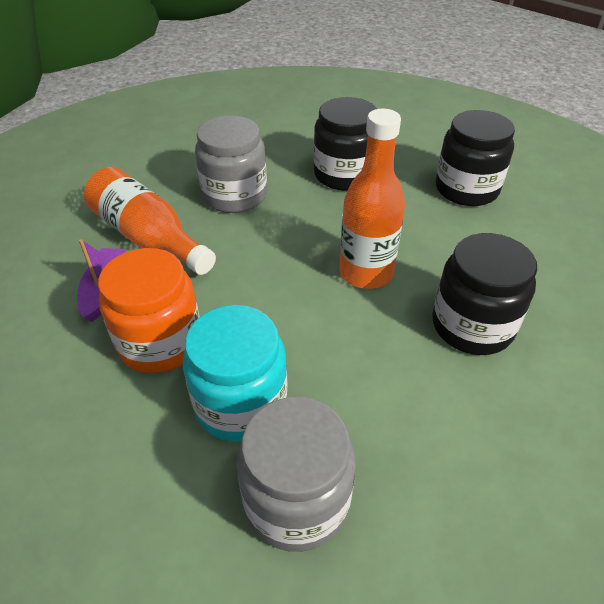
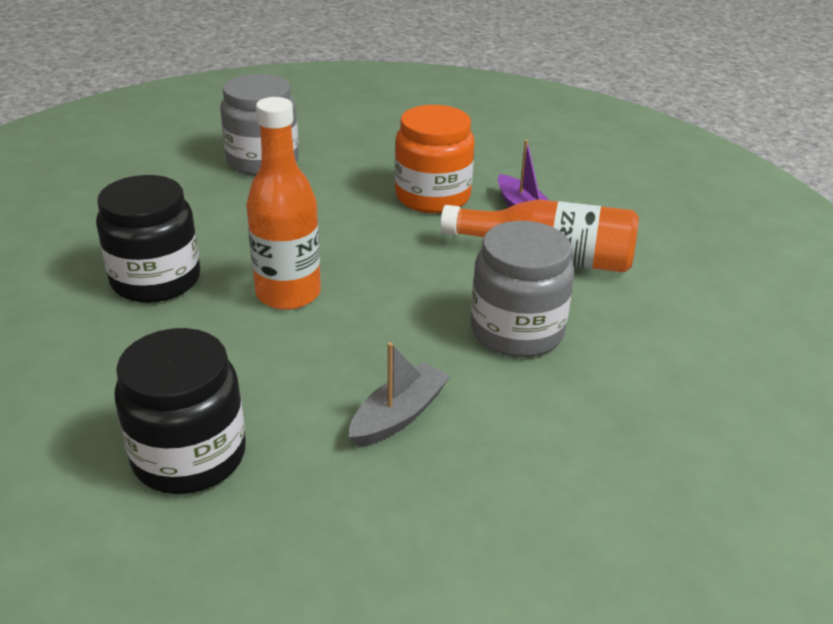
camera: 150 degrees right, 10 degrees down
turquoise jar [183,305,288,442] -> none
black jar [314,97,377,191] -> grey boat [349,342,451,447]

